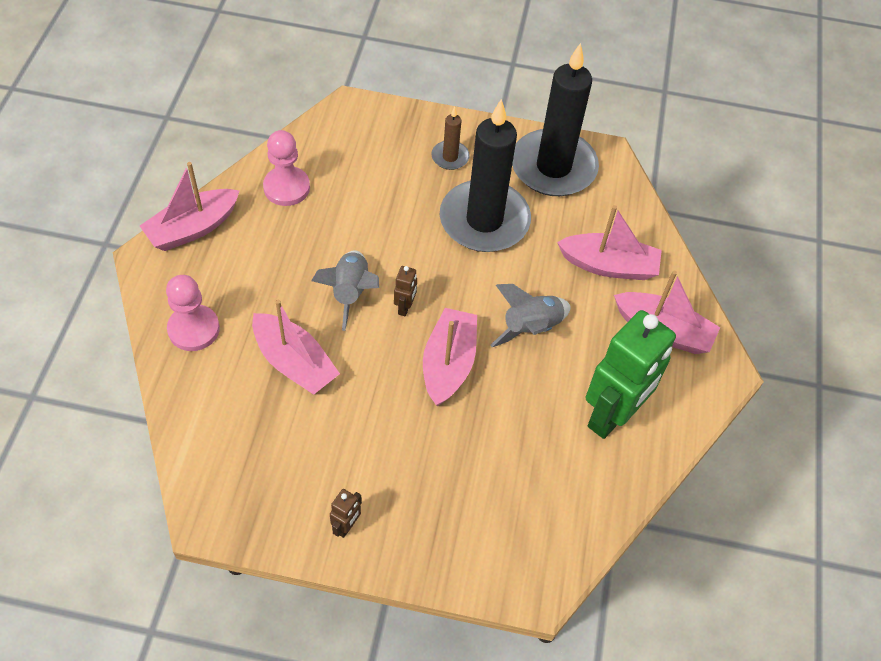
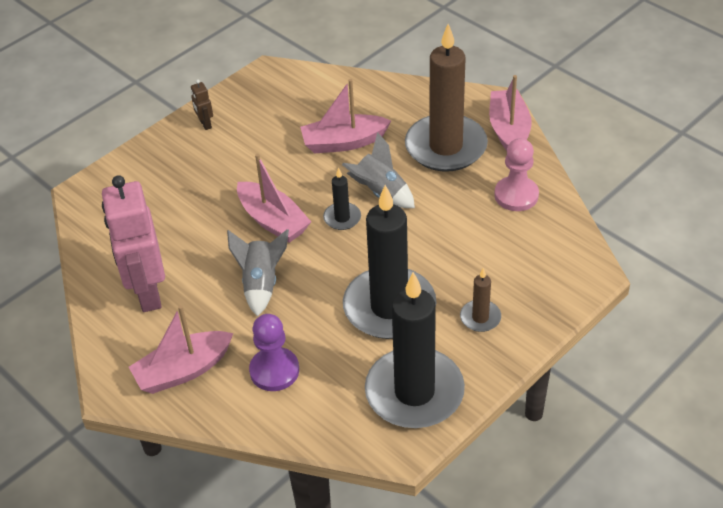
camera: 130 degrees right, 10 degrees down
pink pawn [166,275,220,351] -> none
brown robot [394,266,417,316] -> black candle [323,168,361,230]
pink boat [557,205,662,280] -> purple pawn [249,314,299,391]
green robot [586,310,676,439] -> pink robot [102,175,165,312]
none -> brown candle [405,24,488,172]

